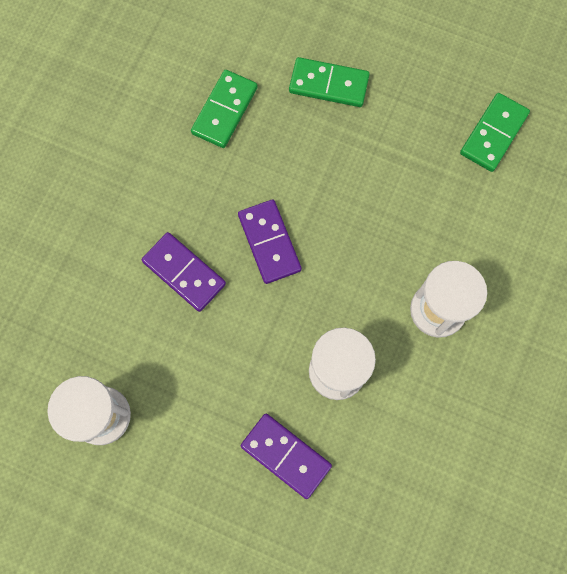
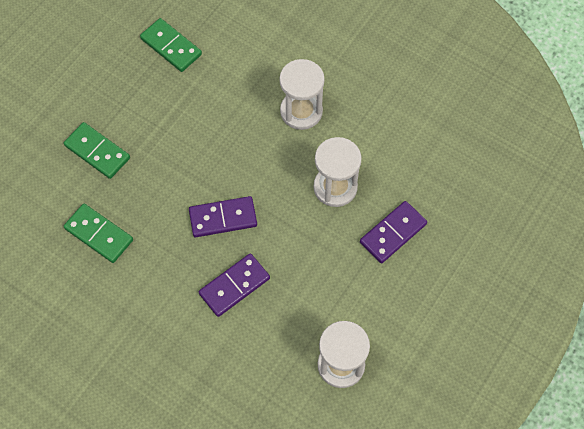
camera: 80 degrees left, 10 degrees down
green domino [289,57,370,107] -> green domino turned 75 degrees counterclockwise [64,122,130,179]

